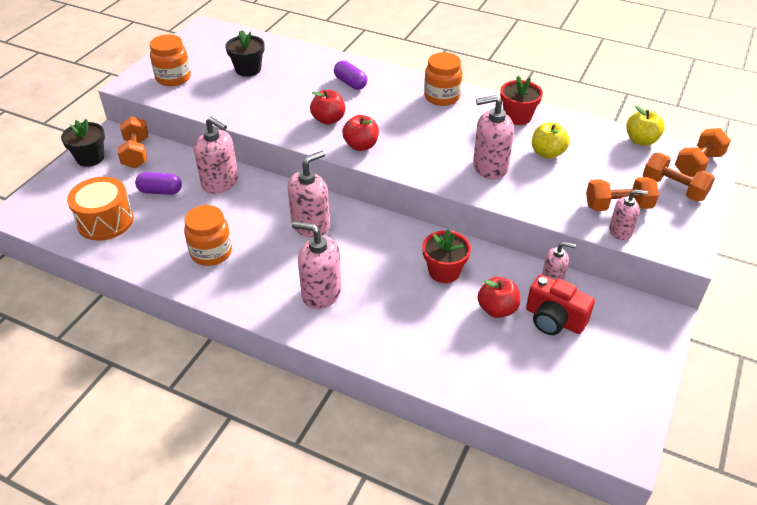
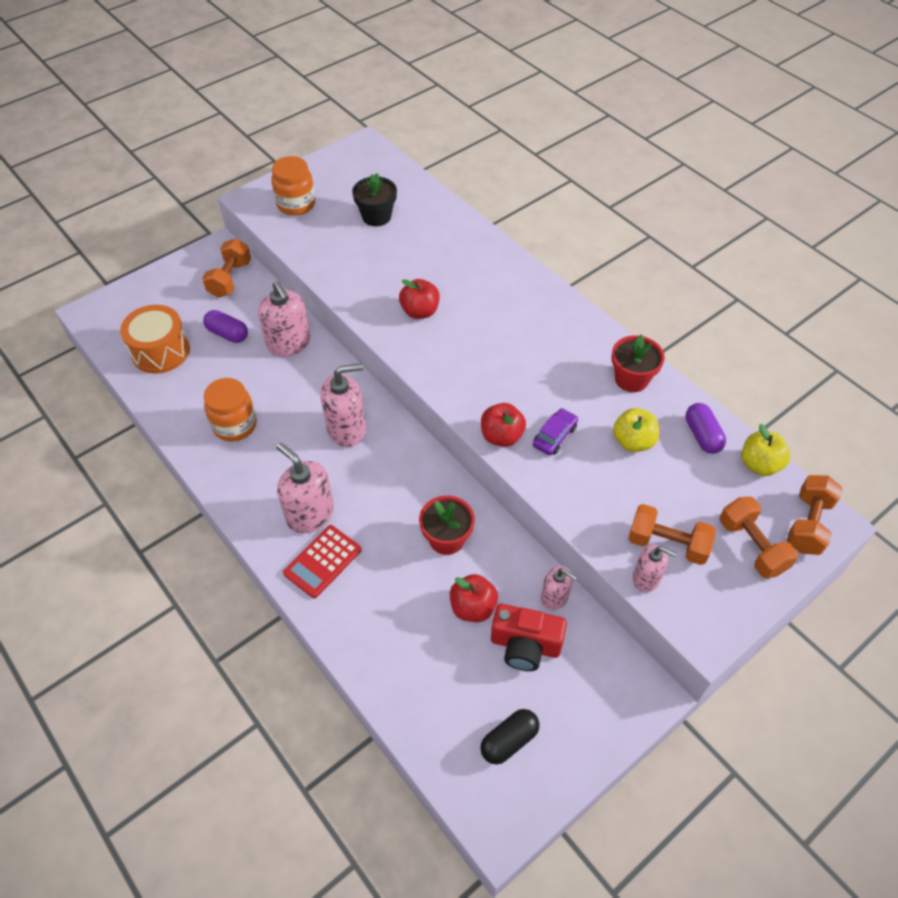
camera: 25 degrees right, 10 degrees up
black flower pot [61,119,105,167] -> none
purple capsule [334,61,367,90] -> purple capsule moved to [685,403,726,454]
red apple [342,115,379,151] -> red apple moved to [481,403,526,447]
orange jar [424,52,462,106] -> none
pink soap dispenser [473,95,514,179] -> purple car [533,408,578,455]
red camera [526,275,595,335] -> red camera turned 45 degrees counterclockwise [491,604,567,671]
orange dumbbell [675,128,731,177] -> orange dumbbell turned 45 degrees counterclockwise [787,475,843,555]
none -> red calculator [283,525,361,598]
none -> black capsule [480,709,539,765]

